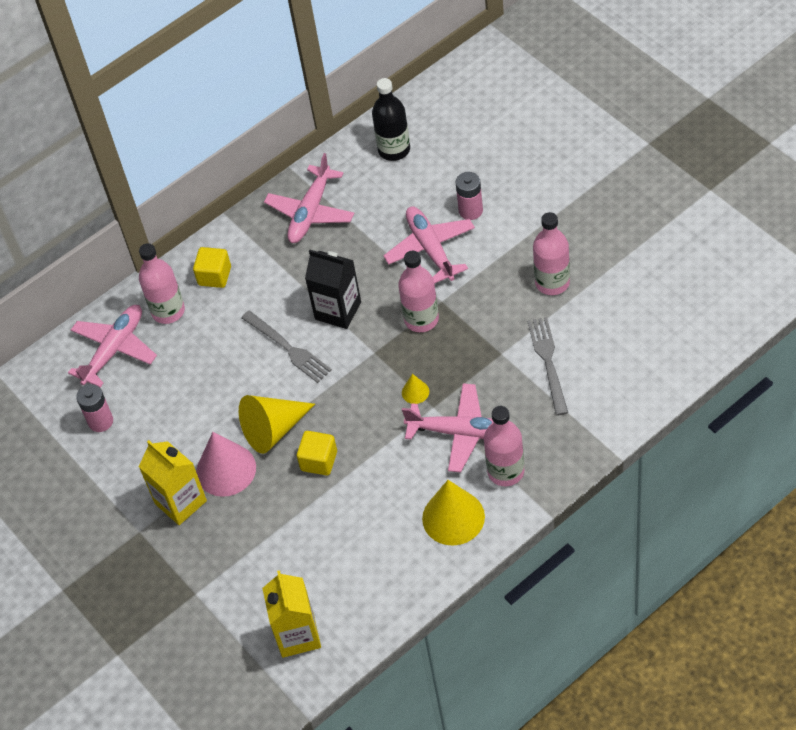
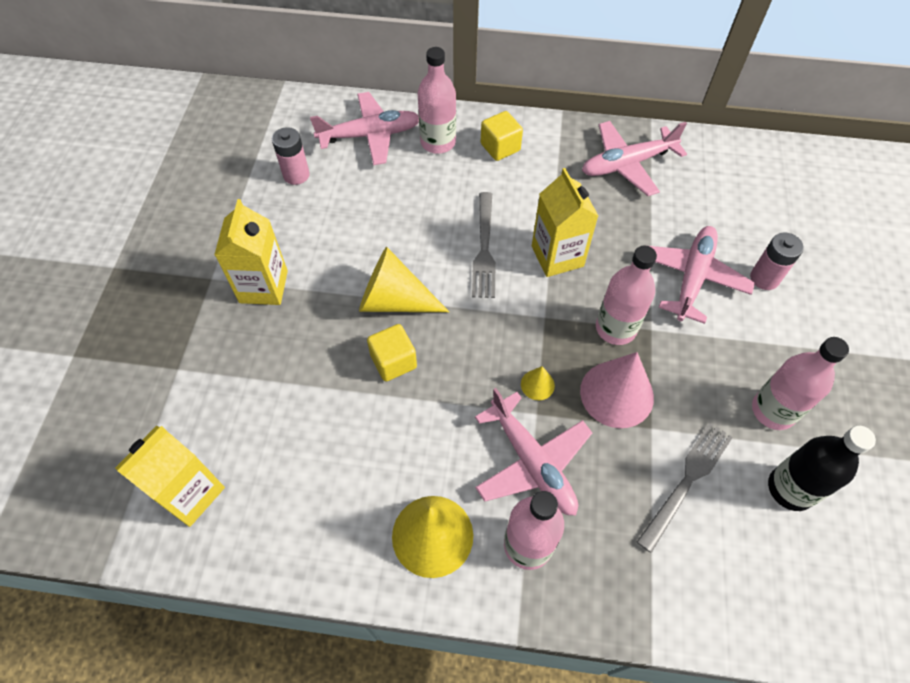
camera: 40 degrees right, 5 degrees up
pink cone [196,432,256,497] -> pink cone moved to [580,352,654,428]
black carton [305,250,361,329] -> yellow carton [532,168,598,277]
black bottle [372,78,410,161] -> black bottle moved to [768,426,876,511]

